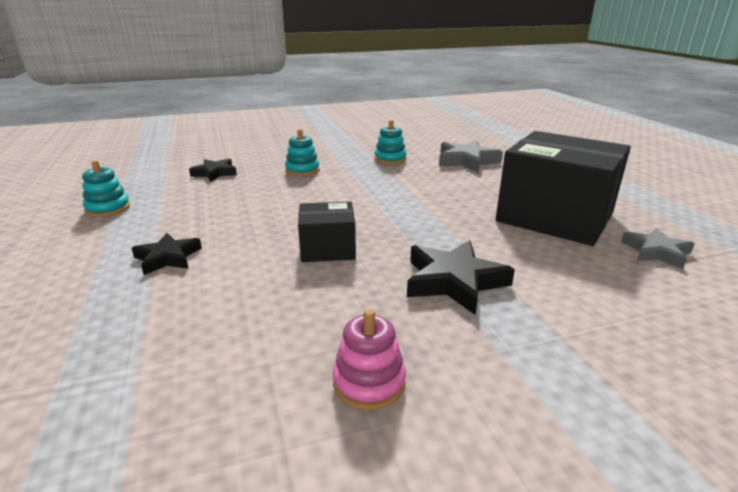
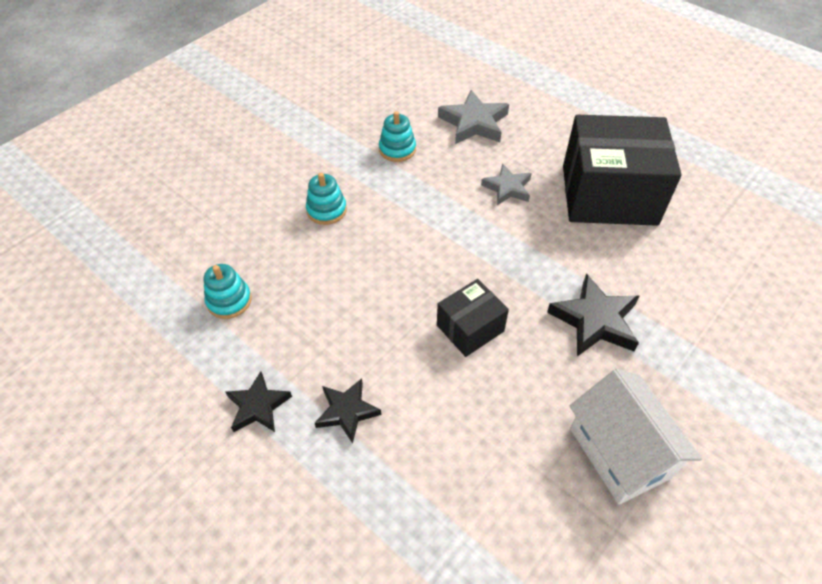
camera: 30 degrees left, 25 degrees up
turquoise stacking toy [82,160,130,217] -> turquoise stacking toy moved to [203,264,252,319]
black star [189,159,237,182] -> black star moved to [225,371,292,432]
pink stacking toy [332,309,406,410] -> white house [570,369,702,504]
grey star [621,228,695,269] -> grey star moved to [481,163,532,206]

